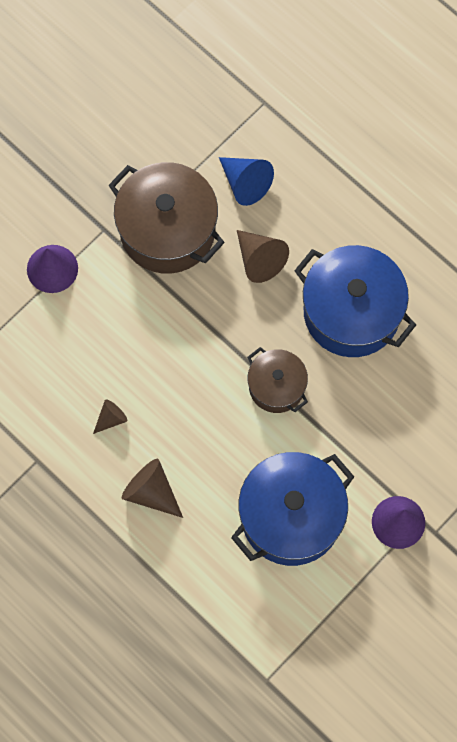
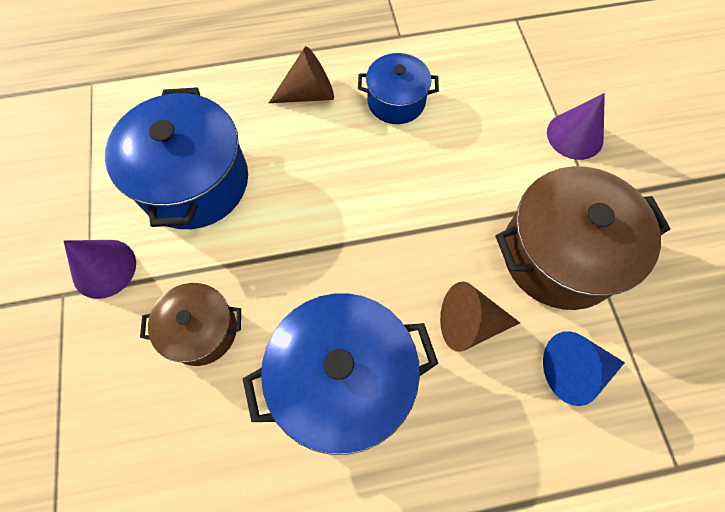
camera: 125 degrees right, 5 degrees down
brown cone [93,399,127,434] -> blue pot [358,53,439,124]
brown pot [247,347,308,413] -> brown pot moved to [140,283,241,366]

